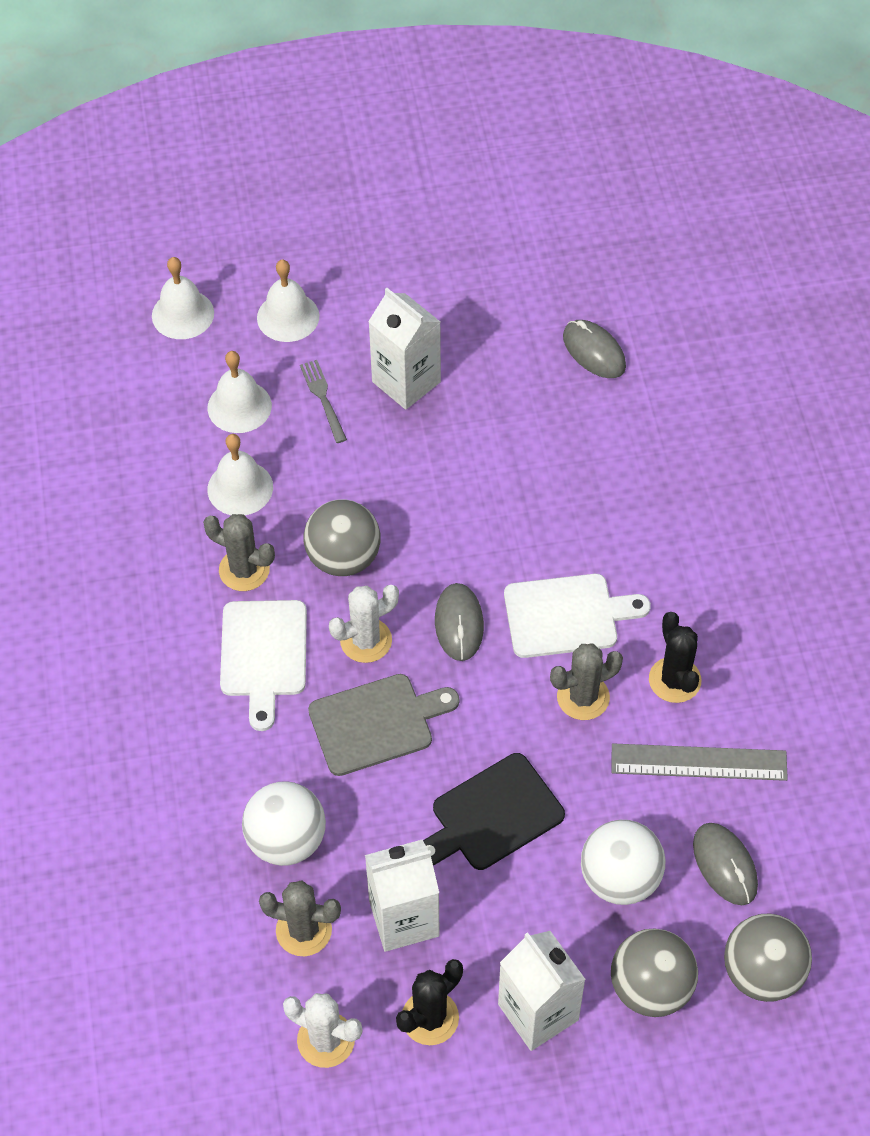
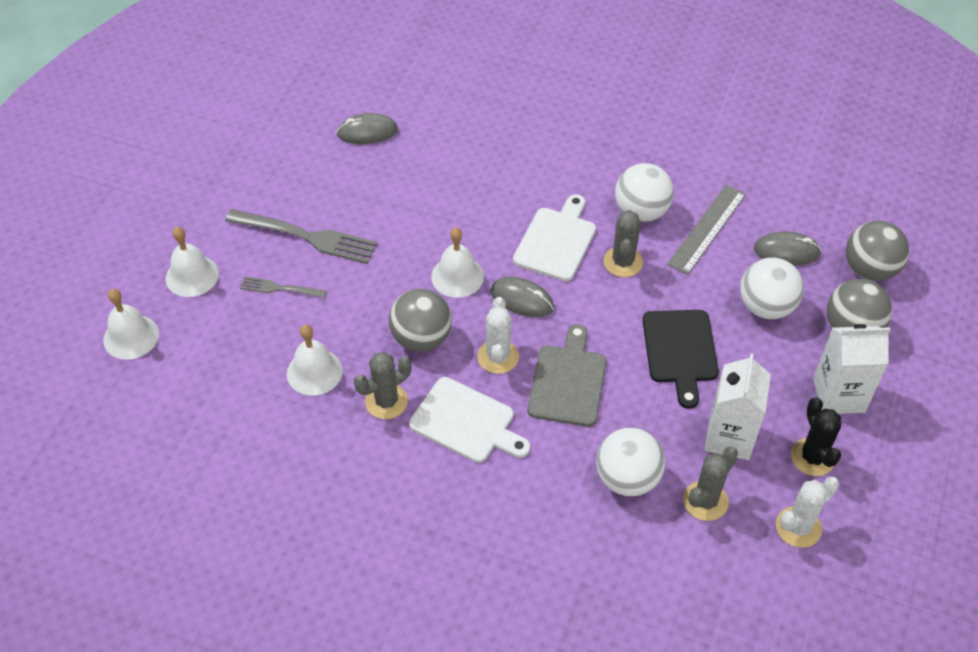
camera: 60 degrees left, 5 degrees down
white bell [208,351,272,433] -> white bell moved to [431,227,484,298]
white carton [368,288,441,410] -> grey fork [225,209,377,264]
black cactus [649,612,701,703] -> white ball [615,163,674,222]

